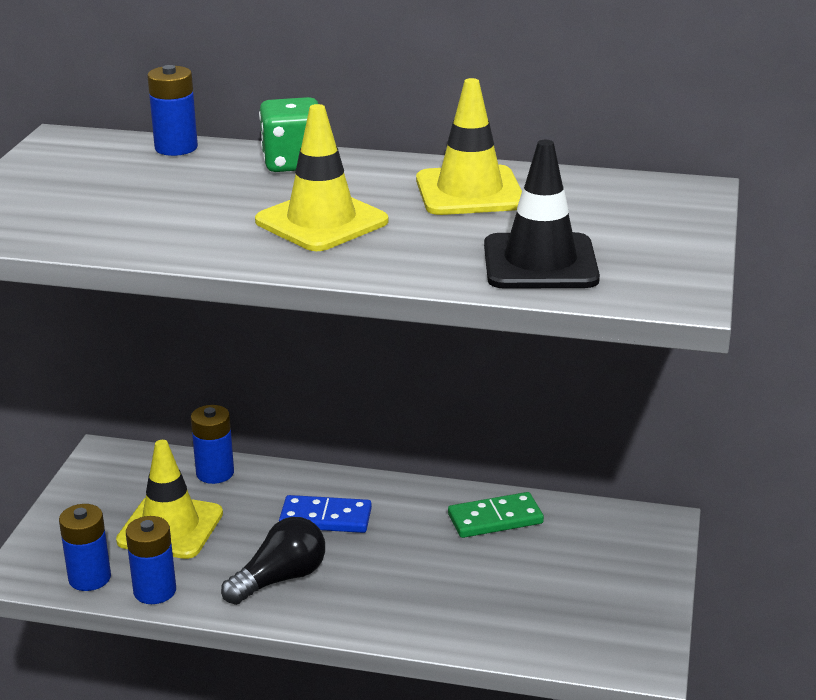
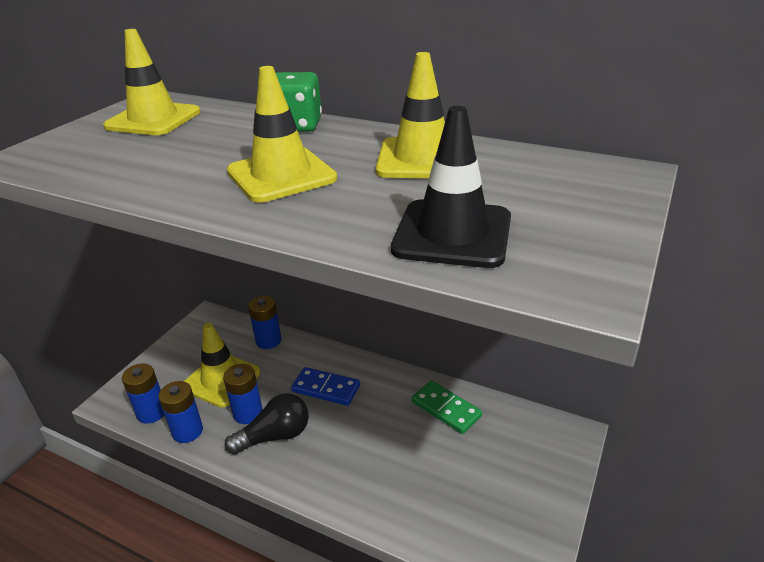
camera: 15 degrees right, 5 degrees up
blue battery [147,65,198,156] -> blue battery moved to [223,364,263,424]
green domino [448,492,544,538] -> green domino turned 45 degrees clockwise [412,381,482,434]
none -> yellow traffic cone [103,29,200,135]

